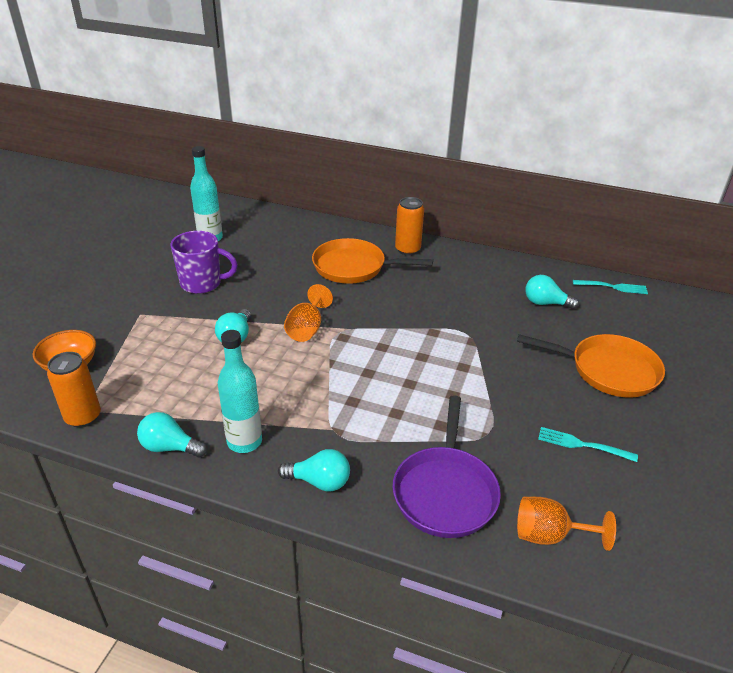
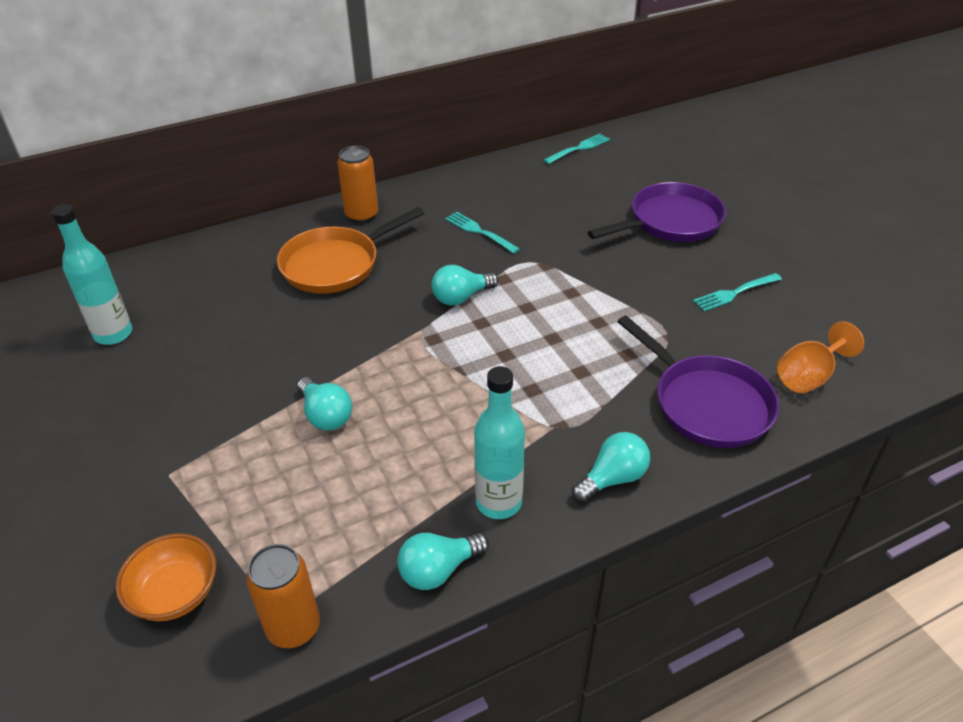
camera: 45 degrees left, 5 degrees up
purple mug [170,231,238,294] -> none
orange goblet [284,284,333,342] -> none
orange pan [517,334,665,398] -> purple pan [587,182,726,242]
turquoise light bulb [525,275,579,309] -> turquoise light bulb moved to [432,265,498,306]
none -> turquoise fork [445,212,520,254]

